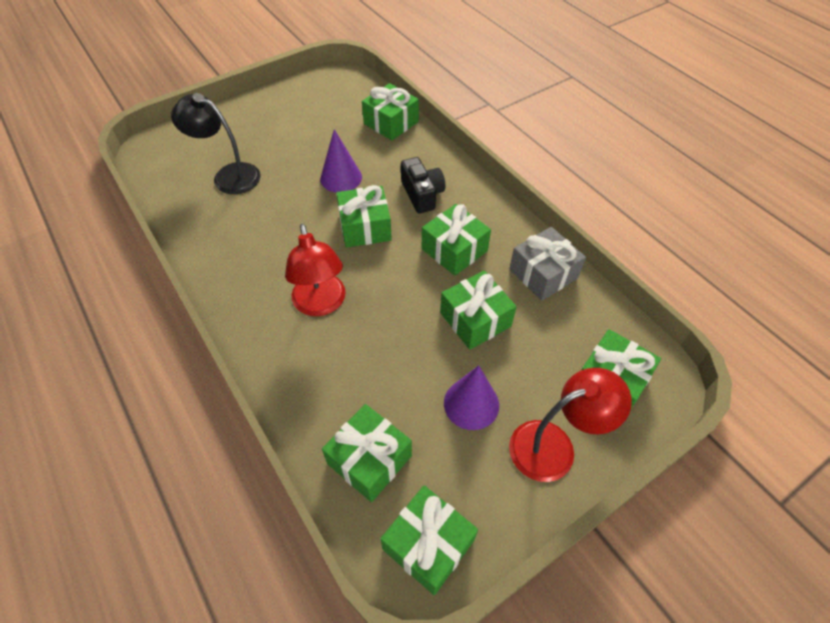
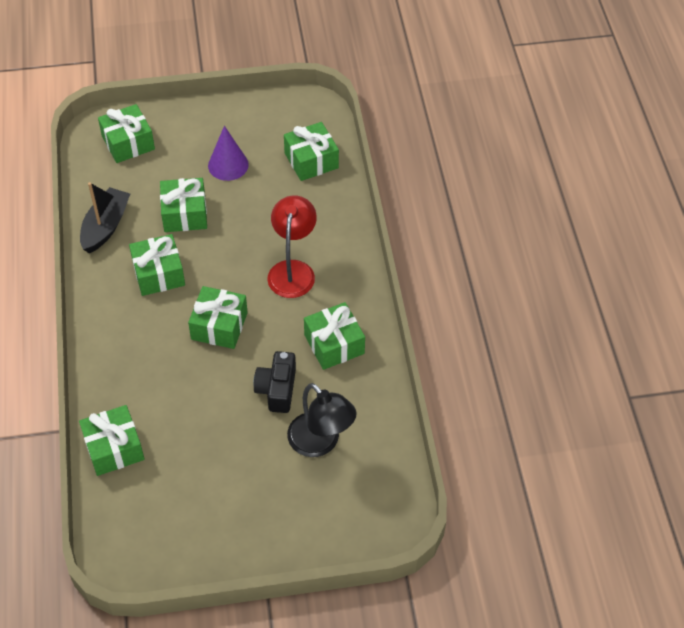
camera: 155 degrees left, 0 degrees up
purple cone [320,129,362,193] -> none
green gift [381,485,478,595] -> green gift moved to [304,302,365,370]
black camera [401,157,445,213] -> black camera moved to [254,351,296,413]
grey gift [509,227,586,301] -> black boat [80,182,130,253]
red lamp [509,368,632,482] -> none

